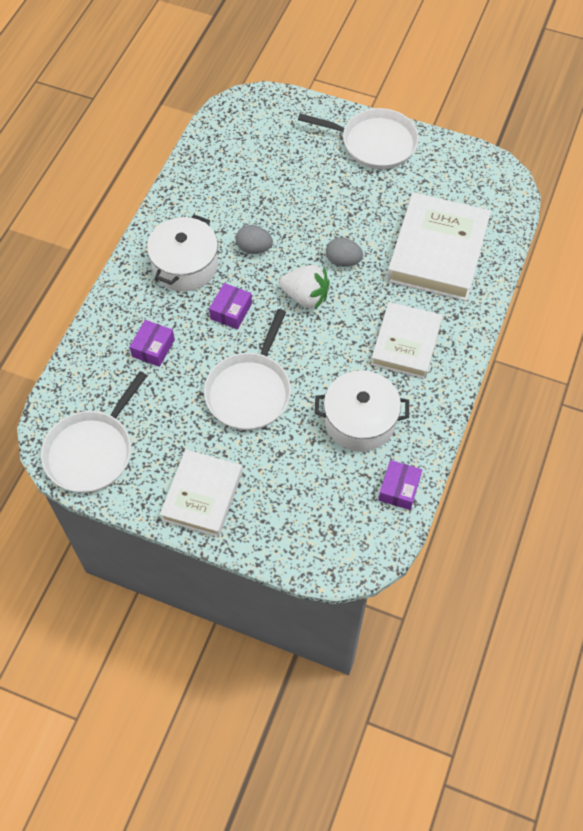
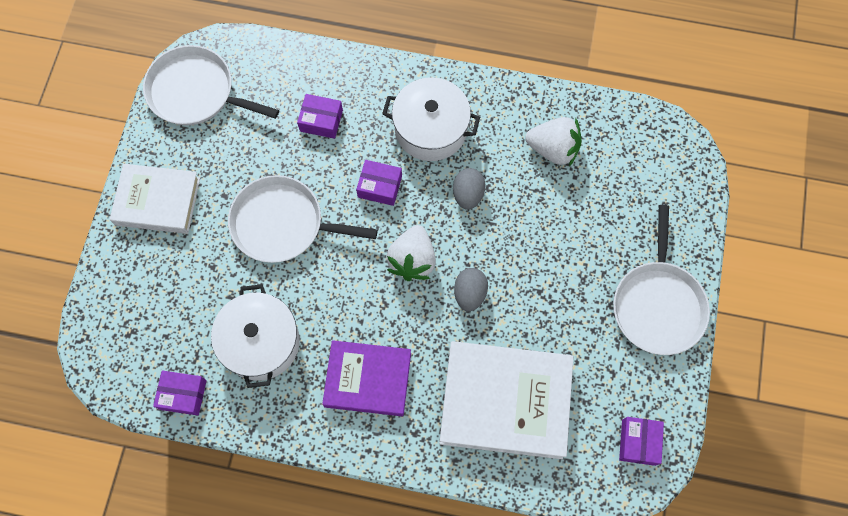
camera: 80 degrees right, 10 degrees up
white book [371,302,443,379] -> purple book [322,340,411,416]
none -> white strawberry [525,117,582,166]
none -> purple box [619,417,664,466]

